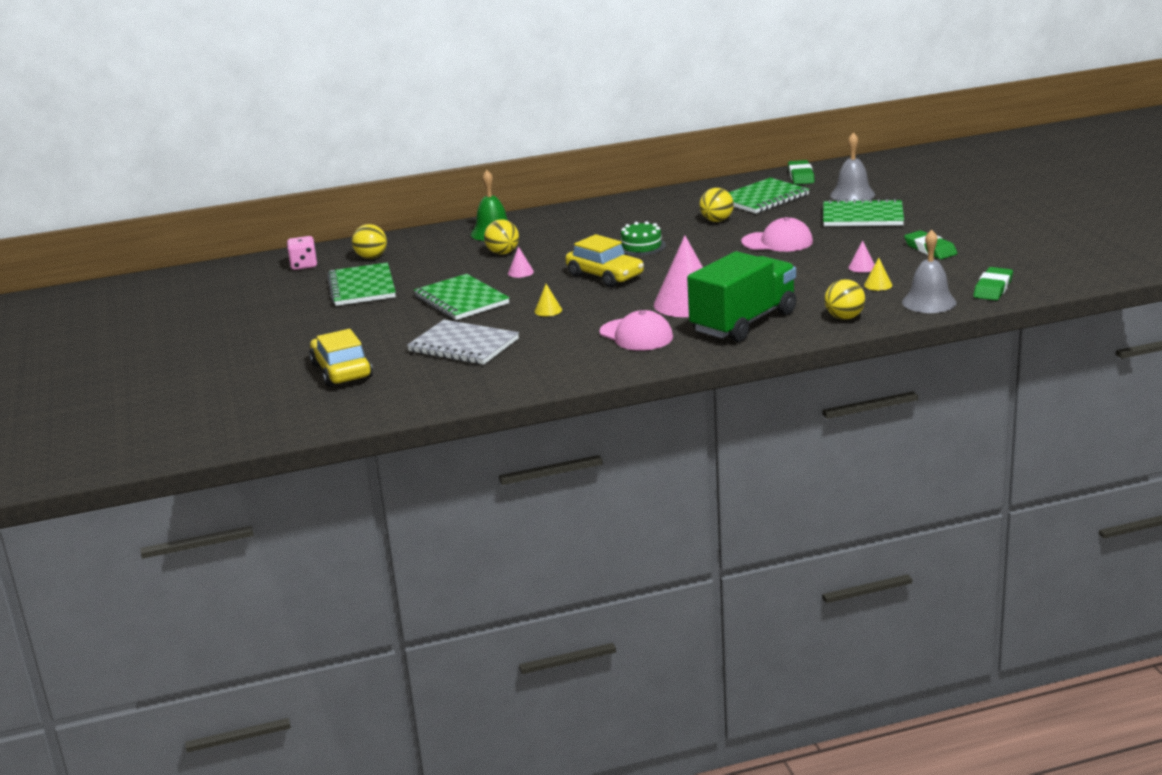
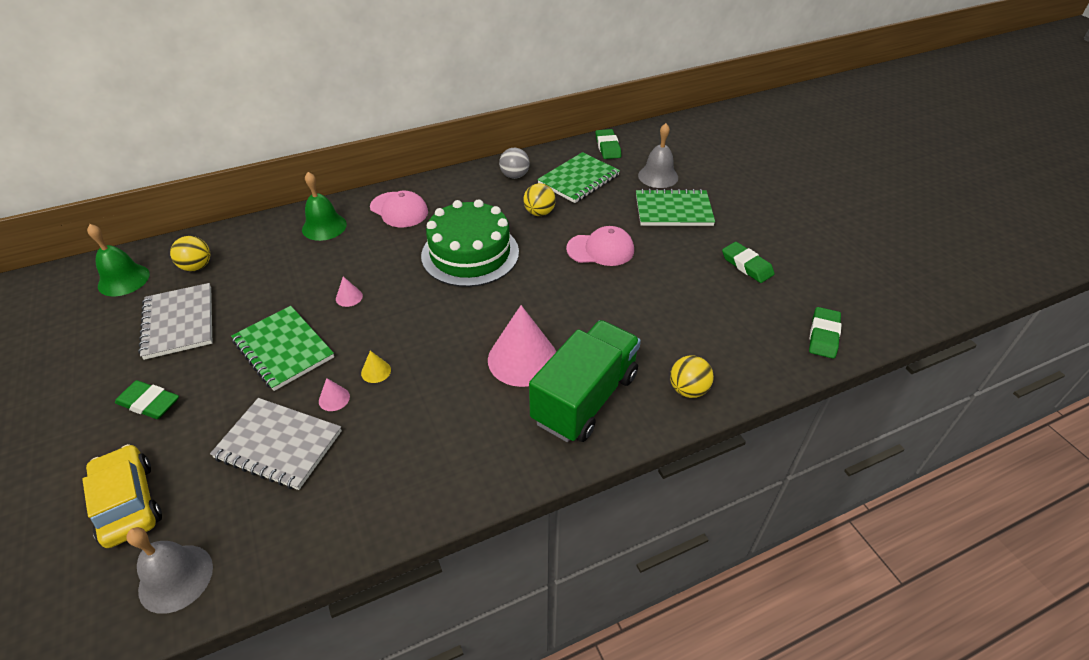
camera: 10 degrees left, 20 degrees up
pink dice [287,236,317,270] -> green bell [87,224,150,296]
green notebook [327,262,396,306] -> grey notebook [138,283,212,360]
yellow ball [484,219,519,255] -> none
yellow car [565,234,644,287] -> none
pink cap [600,310,673,351] -> pink cap moved to [370,191,428,227]
green cake [621,221,666,256] -> green cake [421,199,519,287], size x2.07
pink cone [849,240,875,273] -> pink cone moved to [319,378,350,411]
yellow cone [864,258,892,291] -> none
grey bell [902,230,957,313] -> grey bell moved to [126,527,213,614]
none -> green eraser [115,380,179,419]
none -> grey ball [499,148,530,179]

